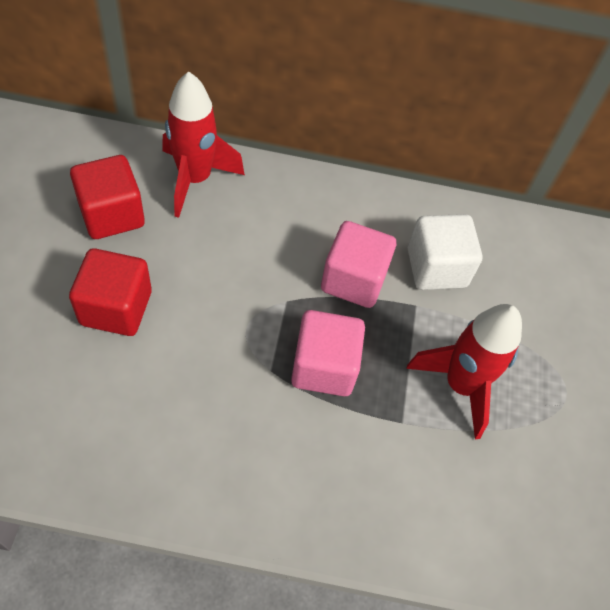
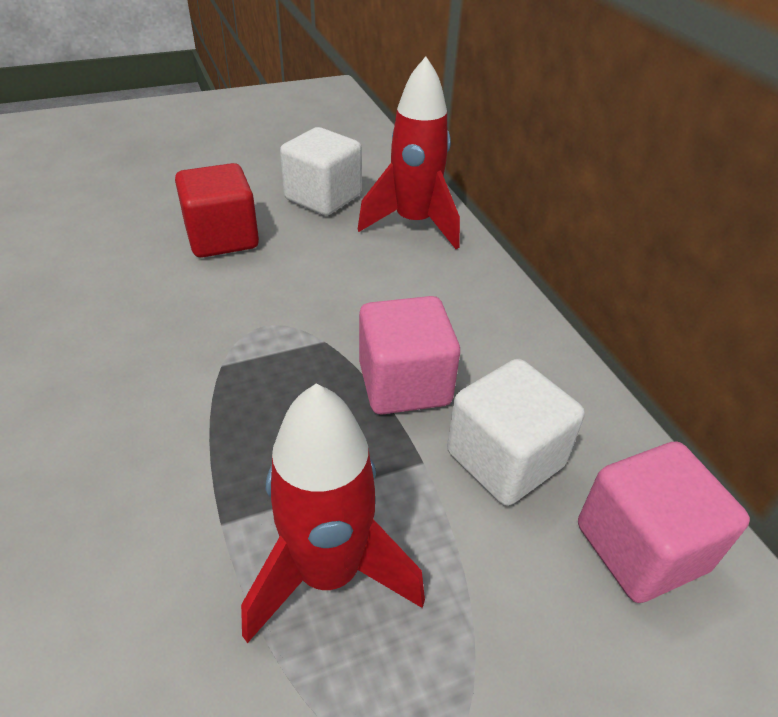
camera: 65 degrees right, 15 degrees down
red cube [70,155,145,239] -> white cube [280,127,362,216]
pink cube [291,310,365,396] -> pink cube moved to [578,441,750,603]

